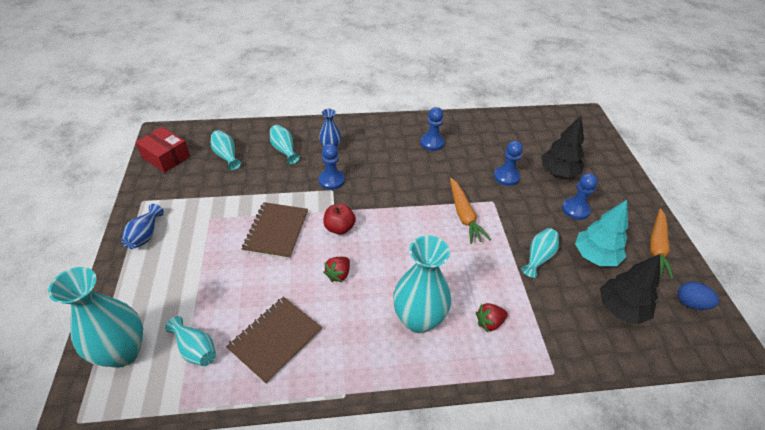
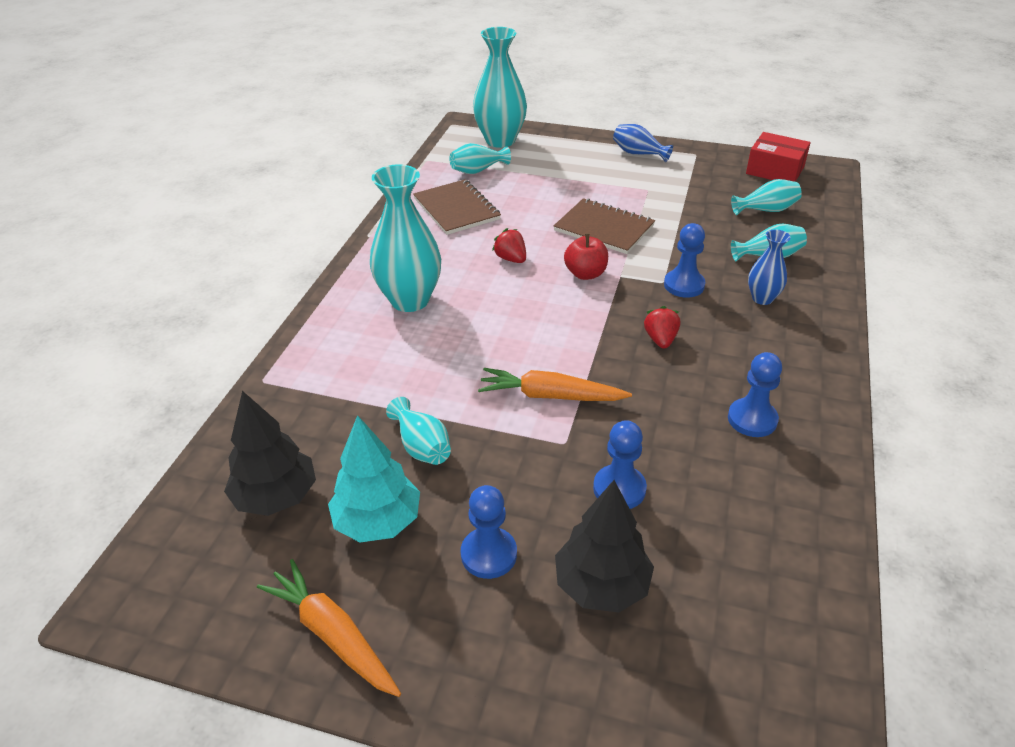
camera: 115 degrees right, 5 degrees down
red box [135,127,190,173] -> red box turned 60 degrees clockwise [746,132,811,182]
red strawberry [476,303,508,332] -> red strawberry moved to [644,306,680,349]
blue egg [677,282,719,310] -> none

